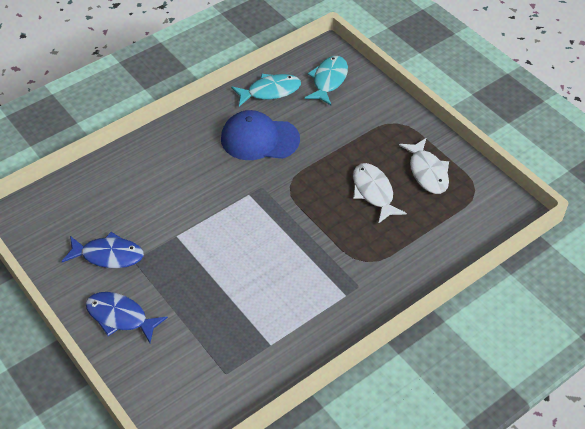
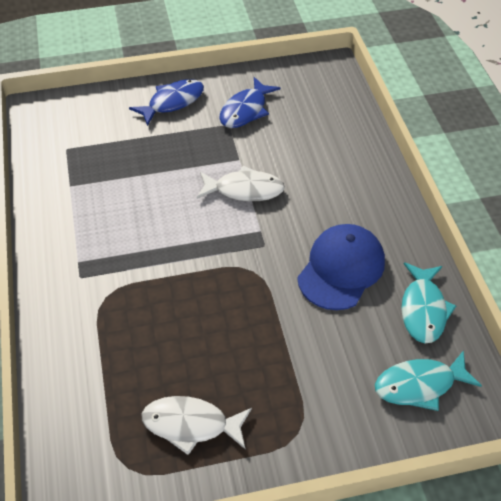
camera: 115 degrees right, 0 degrees up
turquoise fish [305,56,348,105] -> turquoise fish turned 120 degrees clockwise [375,350,482,411]
white fish [353,163,407,224] -> white fish moved to [197,166,285,201]

